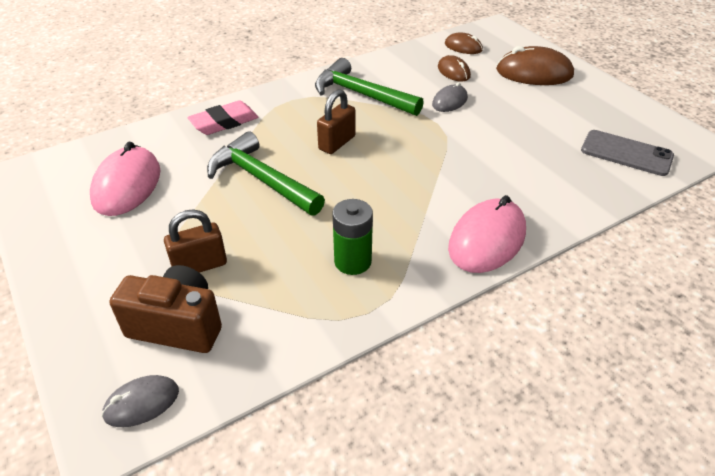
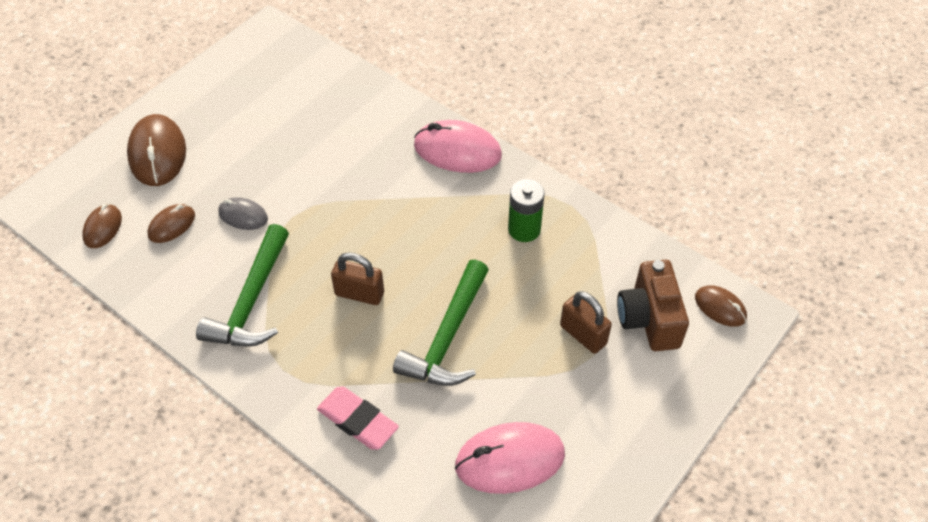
camera: 110 degrees left, 10 degrees up
grey mouse [102,375,179,427] -> brown mouse [695,285,747,327]
grey phone [581,130,674,176] -> none

